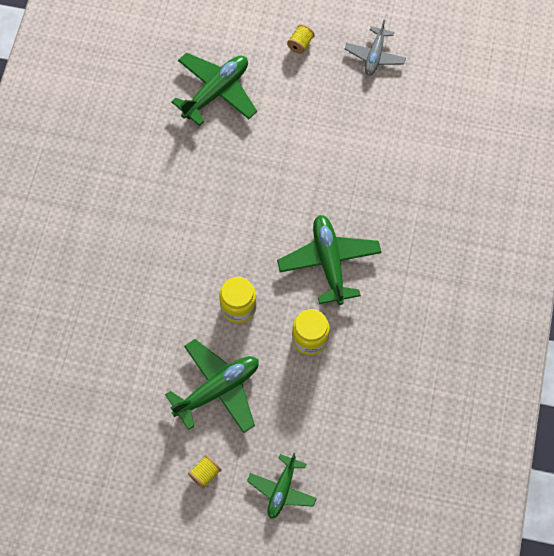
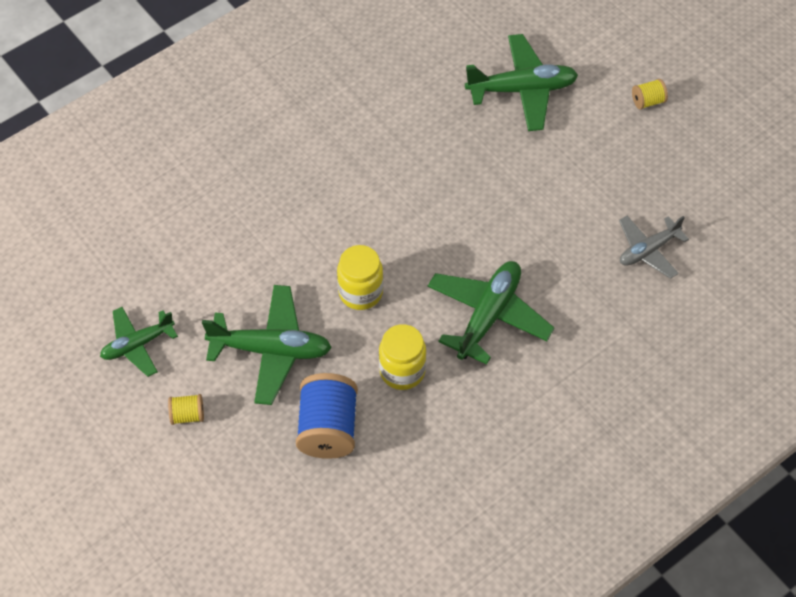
camera: 40 degrees right, 10 degrees down
green plane [247,453,317,519] -> green plane moved to [100,307,178,377]
grey plane [345,20,406,76] -> grey plane moved to [619,216,689,279]
none -> blue spool [296,373,358,459]

